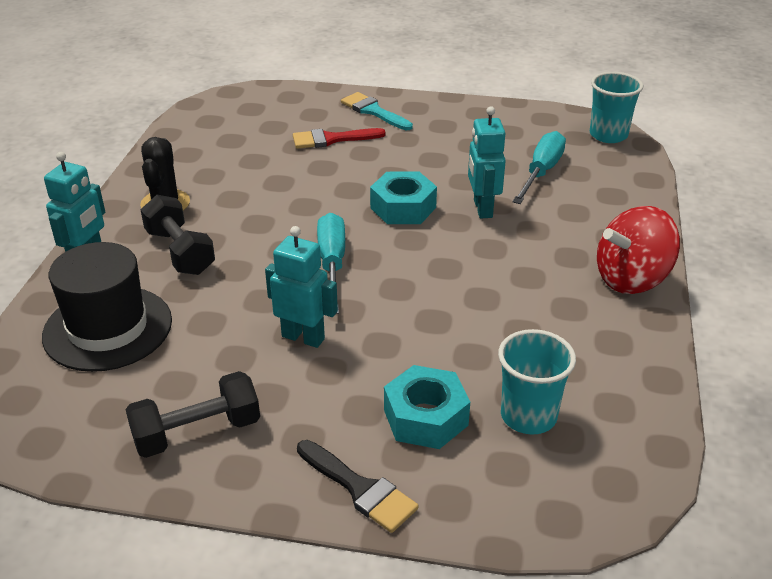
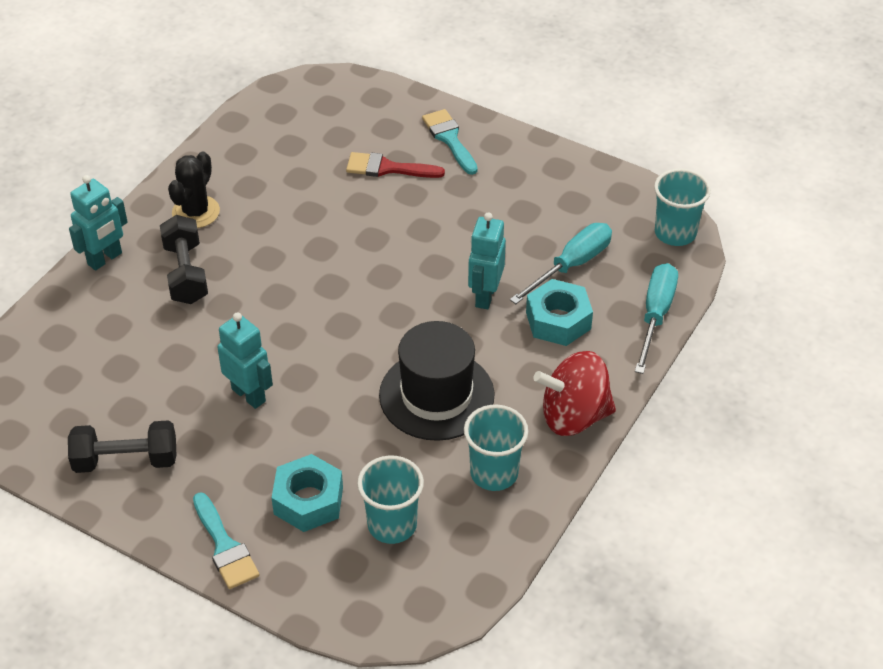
camera: 20 degrees right, 10 degrees up
black hat [42,242,172,372] -> black hat moved to [379,321,495,441]
black brush [297,440,419,533] -> turquoise brush [193,492,259,589]
turquoise screwdriver [317,213,345,314] -> turquoise screwdriver moved to [635,263,678,374]
turquoise nut [370,171,437,224] -> turquoise nut moved to [526,279,593,346]
none -> turquoise cup [464,405,528,491]

